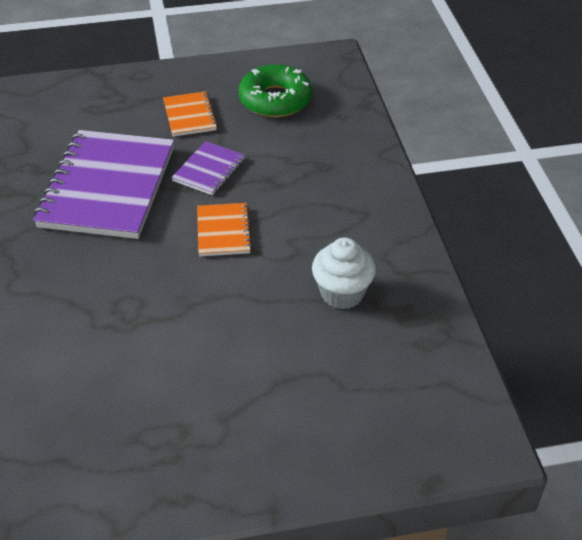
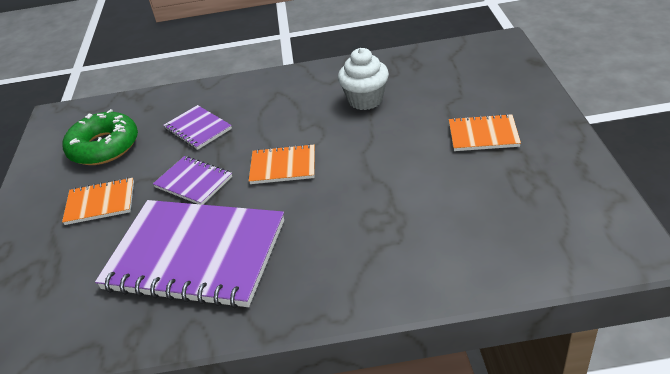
camera: 80 degrees left, 5 degrees down
none -> purple notebook [163,105,232,150]
none -> orange notebook [449,114,521,151]

